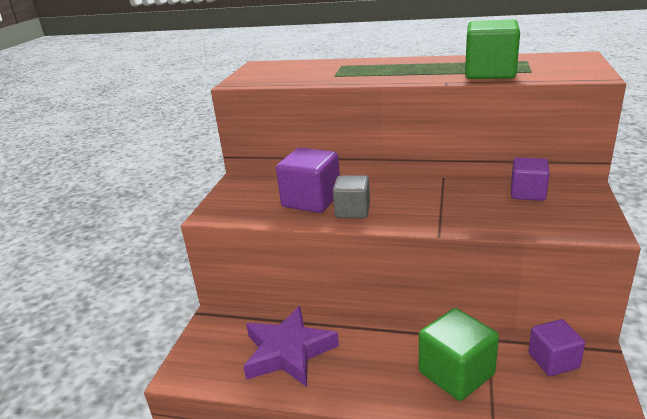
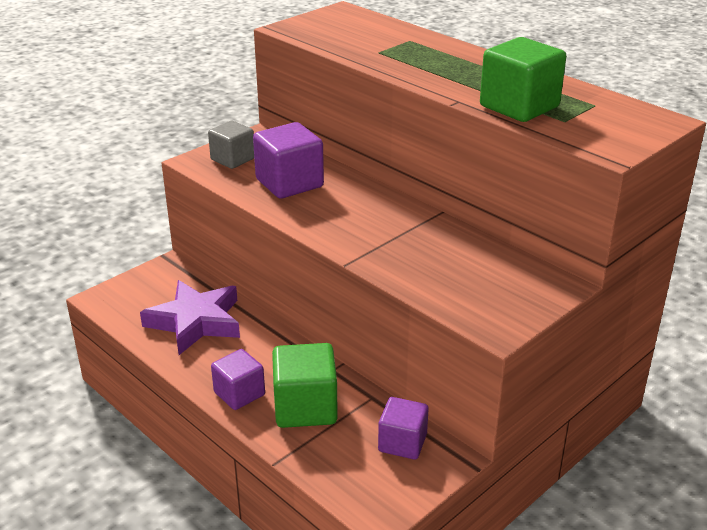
camera: 30 degrees right, 5 degrees up
grey cube [333,175,370,218] -> grey cube moved to [208,121,254,169]
purple cube [511,157,550,201] -> purple cube moved to [211,349,265,410]

